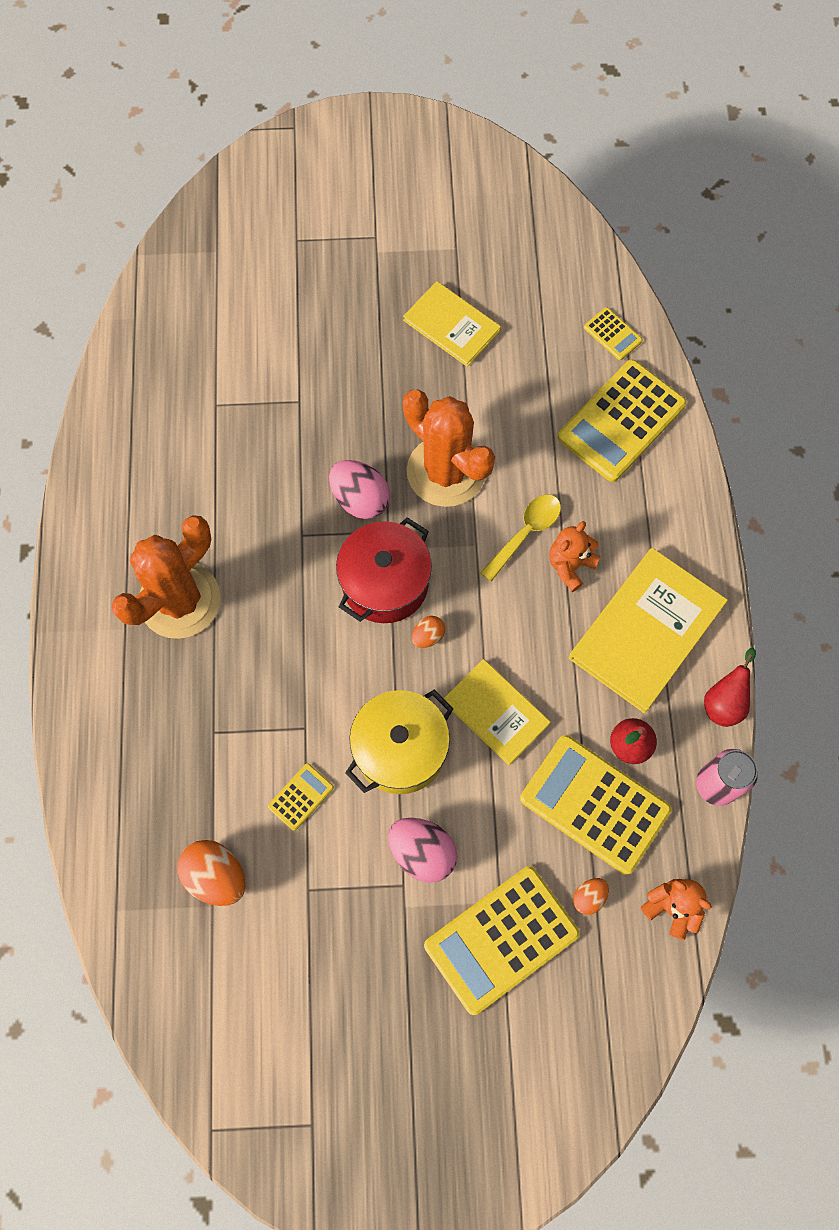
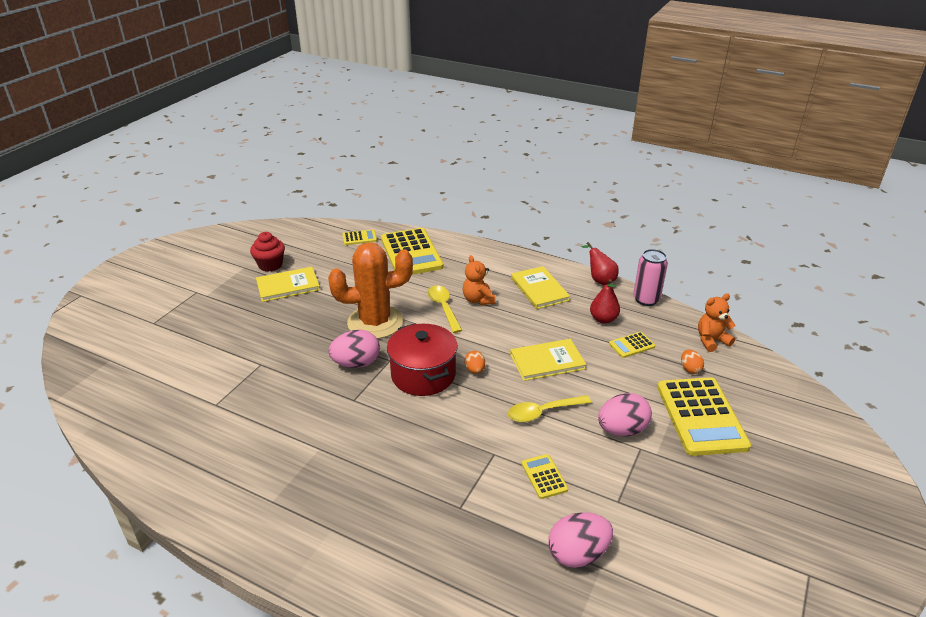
camera: 60 degrees left, 35 degrees down
orange cactus [111,515,221,639] -> none
orange egg [177,840,245,906] -> pink egg [548,512,613,568]
yellow pot [345,689,454,794] -> yellow spoon [508,395,591,422]
yellow calculator [520,735,671,875] -> yellow calculator [609,332,655,358], size x0.45
yellow book [569,548,728,713] -> yellow book [511,266,570,309], size x0.63
none -> red cupcake [250,232,285,272]

